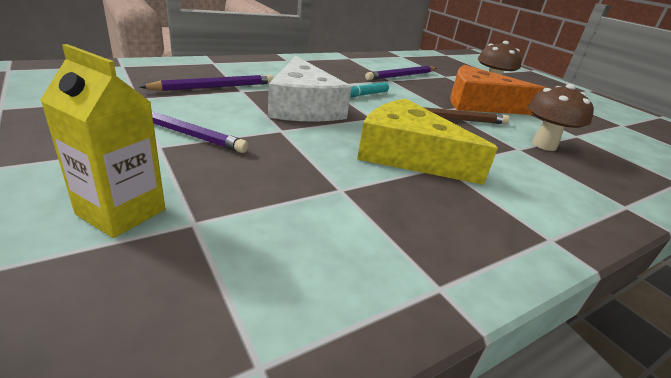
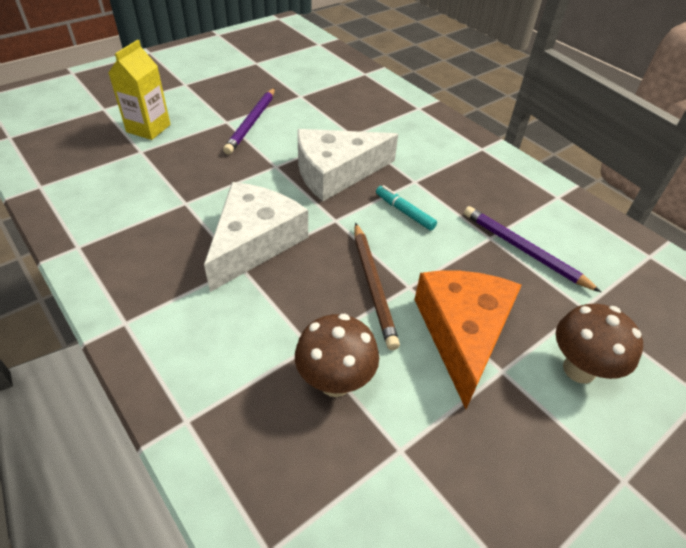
camera: 85 degrees right, 15 degrees up
purple pencil [140,75,274,91] -> none
yellow cheese [357,99,498,185] -> white cheese [204,182,308,292]

